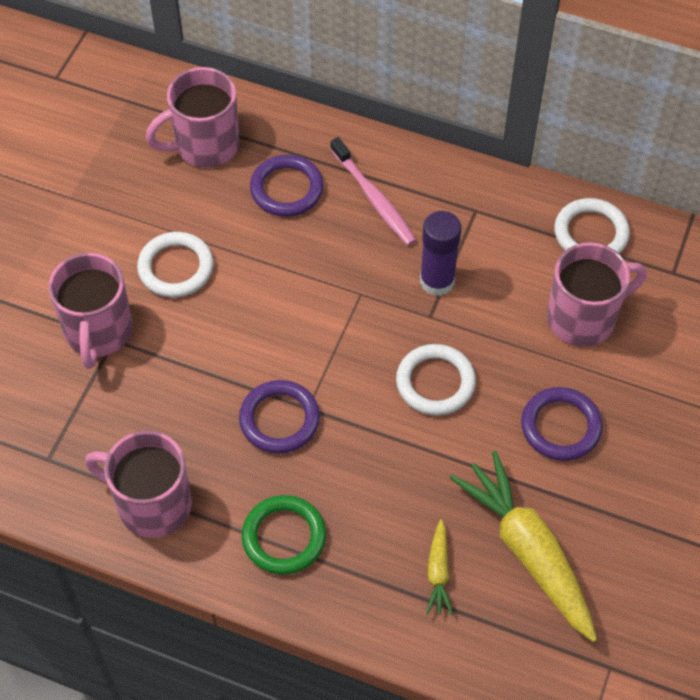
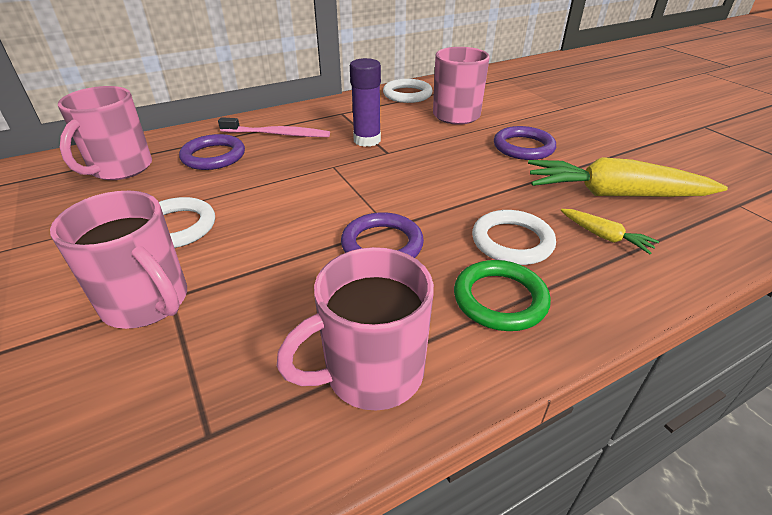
camera: 50 degrees left, 20 degrees down
white ring [396,344,476,415] -> white ring moved to [472,210,556,265]

